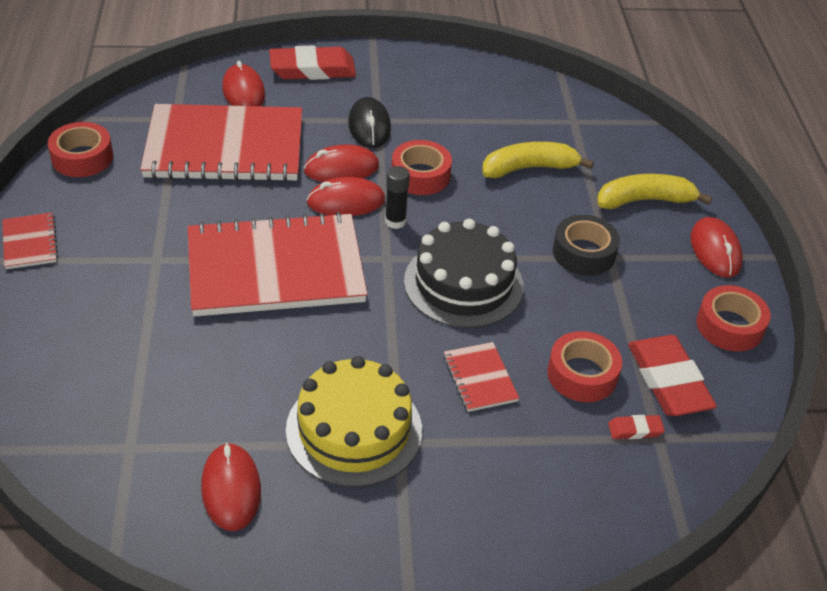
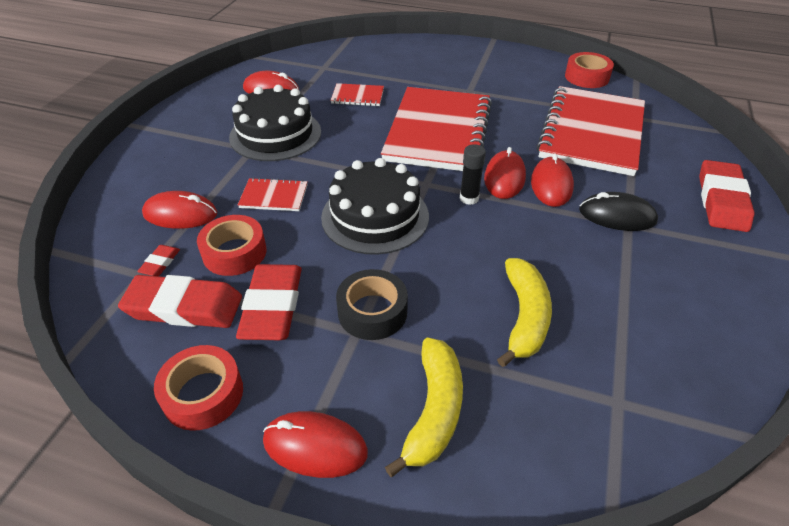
camera: 115 degrees right, 0 degrees up
red notebook [2,212,58,269] -> red notebook moved to [330,83,384,106]
red mouse [222,61,265,106] -> red mouse moved to [142,191,217,229]
yellow cake [286,356,422,487] -> black cake [229,85,321,161]
red tape [392,140,452,195] -> none
none -> red eraser [236,264,302,340]

